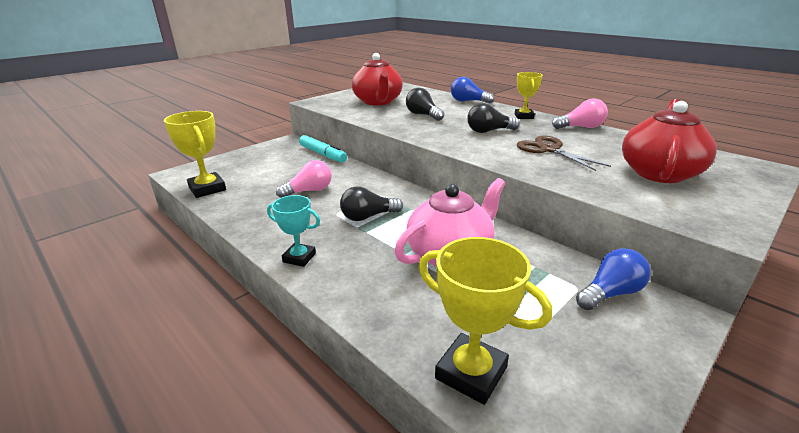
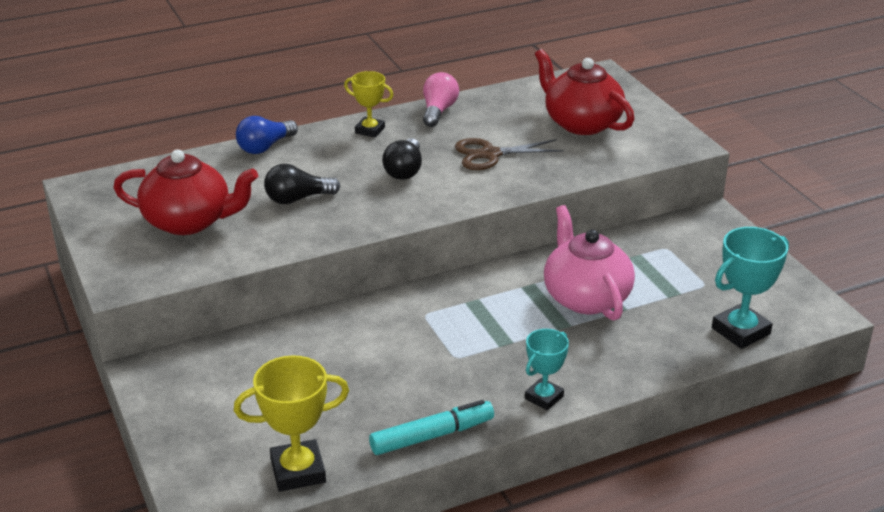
camera: 70 degrees left, 5 degrees up
pink light bulb [276,160,332,198] -> none
turquoise marker [299,135,347,162] -> turquoise marker moved to [369,400,494,455]
black light bulb [340,186,403,221] -> none
yellow trophy [419,237,552,405] -> turquoise trophy [712,227,789,349]
blue light bulb [576,248,651,310] -> none

